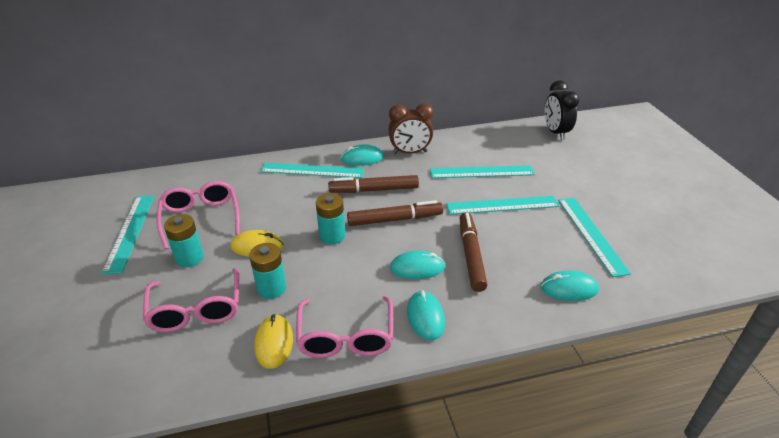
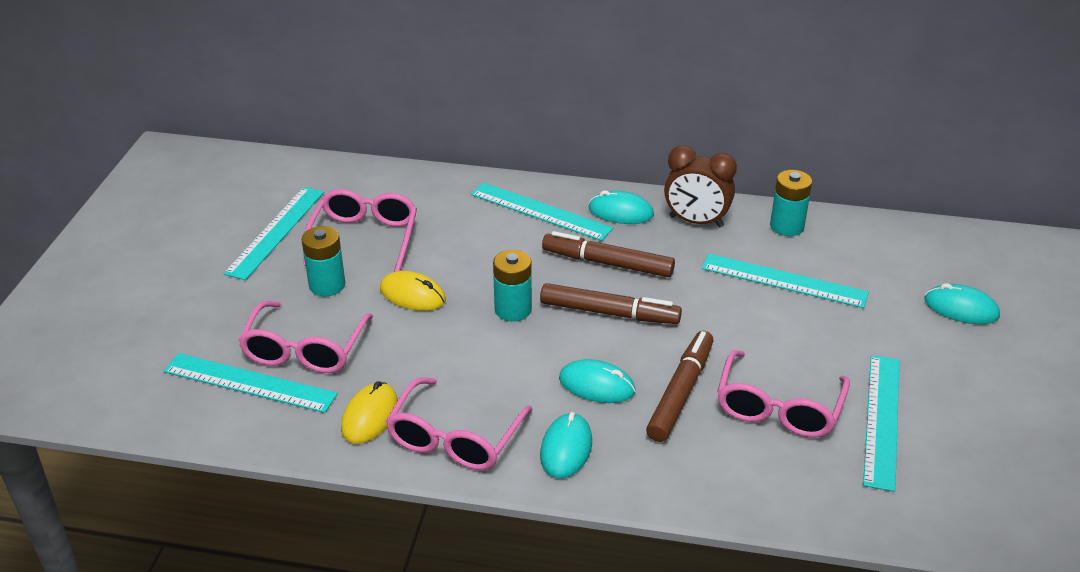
camera: 25 degrees right, 0 degrees up
turquoise battery [249,243,286,299] -> turquoise battery moved to [770,170,812,236]
turquoise ruler [446,196,559,215] -> turquoise ruler moved to [164,353,338,413]
turquoise mouse [541,270,599,301] -> turquoise mouse moved to [925,283,1000,324]
black clock [545,80,579,140] -> none
none -> pink glasses [717,350,850,438]

